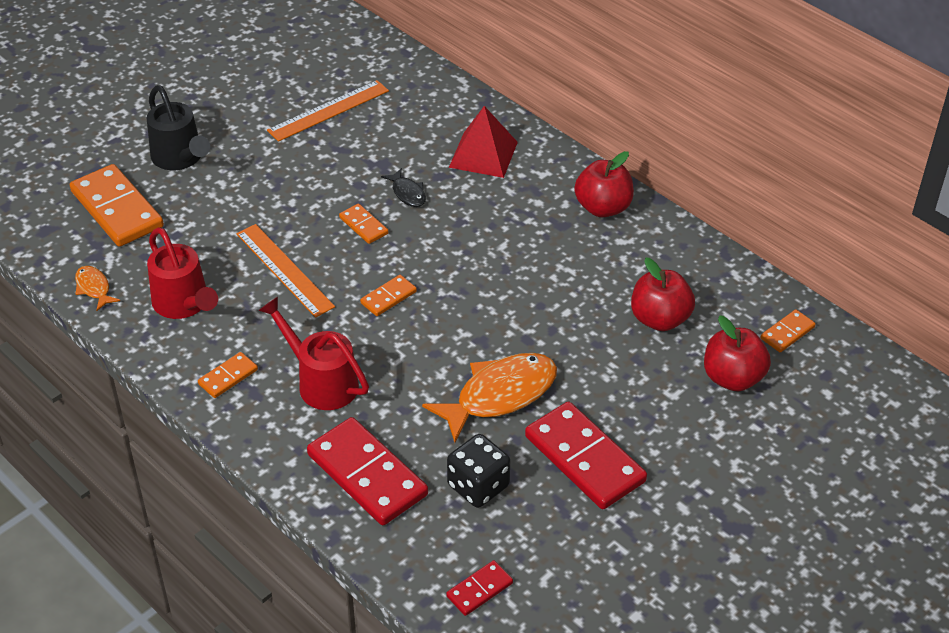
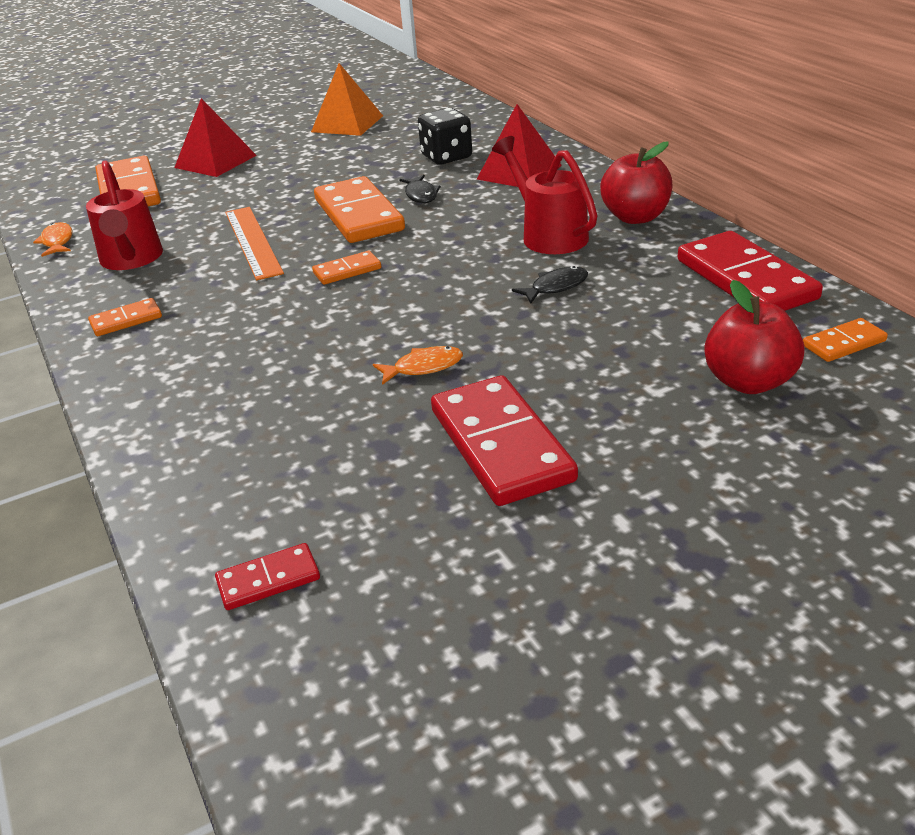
camera: 20 degrees right, 10 degrees down
black watering can [147,85,210,170] -> red pyramid [174,98,257,177]
red watering can [258,297,369,410] -> red watering can moved to [492,136,598,254]
orange ruler [267,80,389,142] -> none
red domino [307,417,428,525] -> red domino moved to [678,231,823,311]
orange domino [339,204,389,244] -> orange domino [314,176,405,243], size x2.06
orange fish [422,353,557,443] -> orange fish [373,346,463,385], size x0.48
black dice [447,434,510,508] -> black dice moved to [418,108,472,165]
red apple [631,257,695,331] -> none
none -> orange pyramid [311,63,383,136]
none -> black fish [512,266,588,304]

